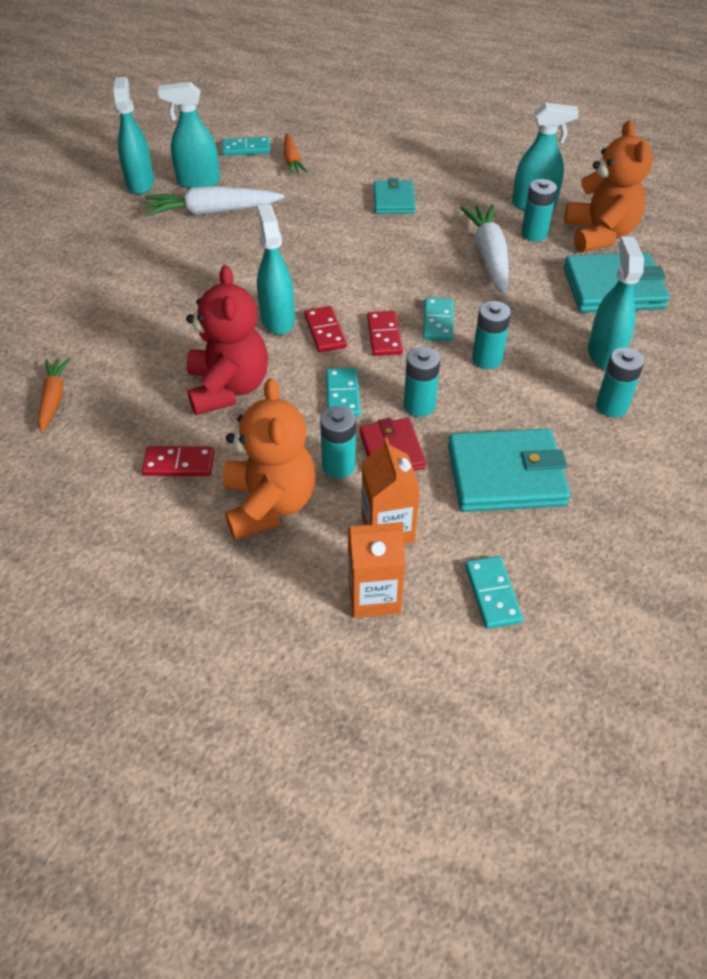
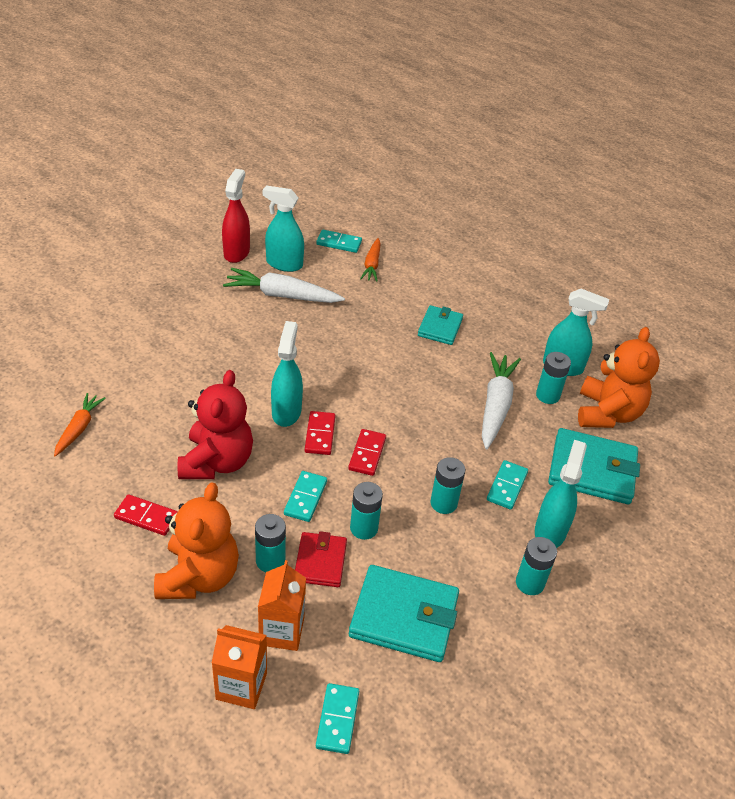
camera: 15 degrees right, 5 degrees down
turquoise spray bottle [113,77,154,195] -> red spray bottle [222,169,250,263]
turquoise domino [423,297,454,341] -> turquoise domino moved to [487,460,528,510]

